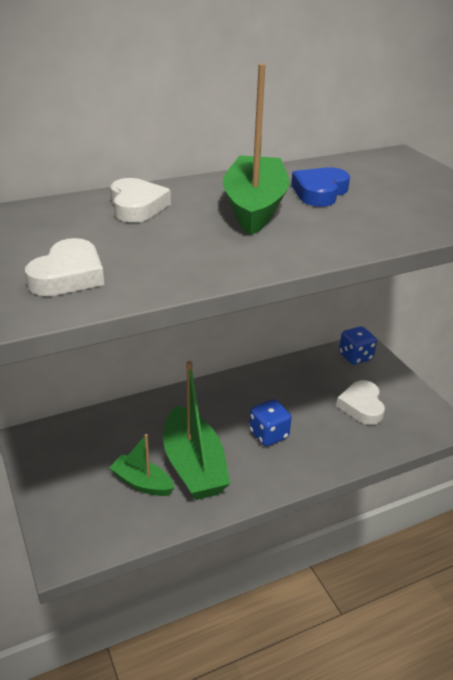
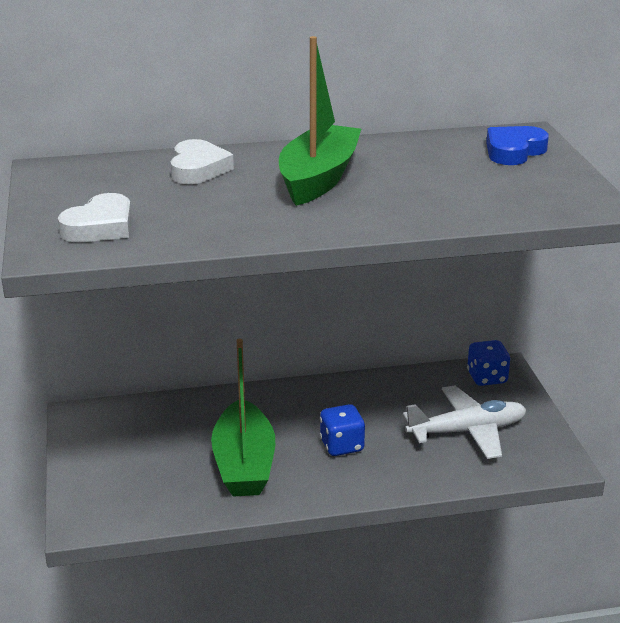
camera: 15 degrees right, 5 degrees down
green boat [109,434,174,496] -> none
blue heart [291,167,350,207] -> blue heart moved to [486,126,549,165]
white heart [336,380,385,425] -> white plane [403,385,526,459]

